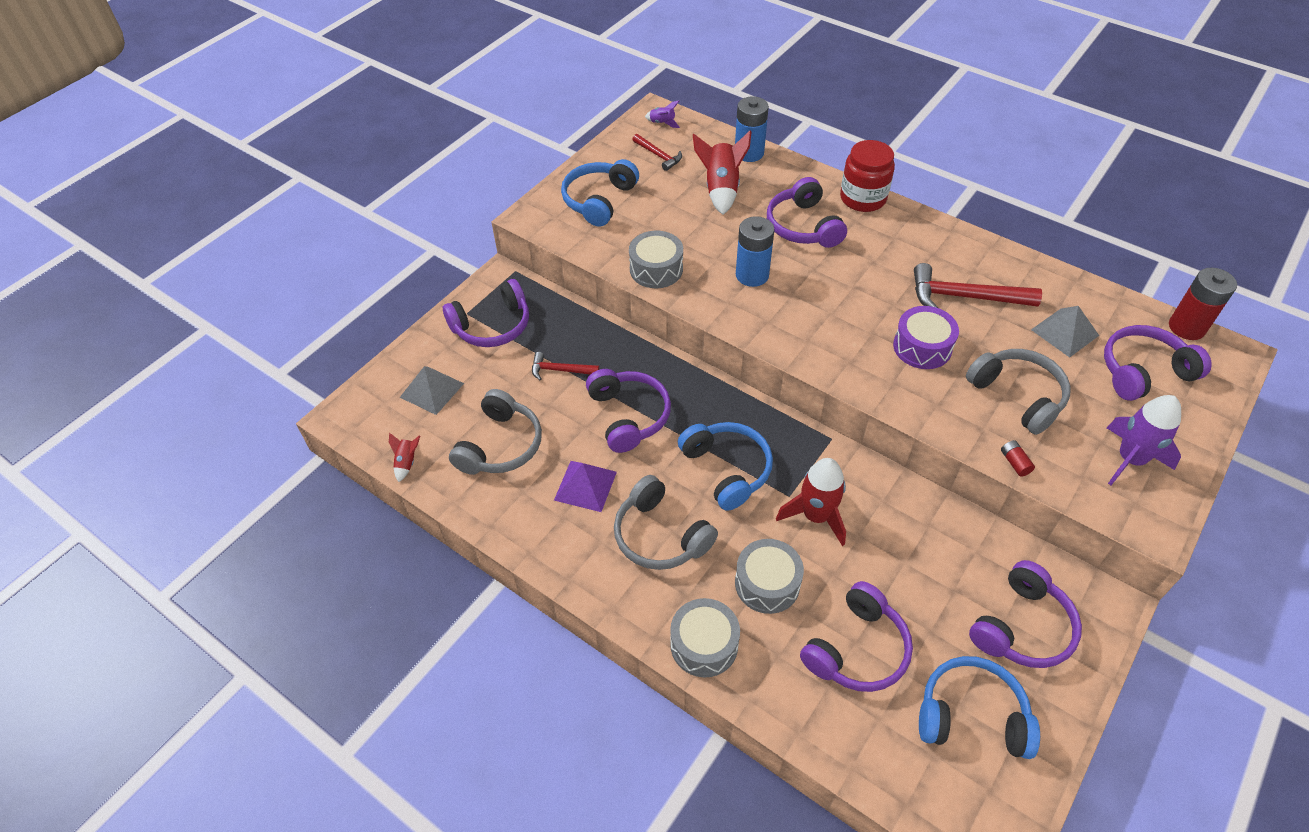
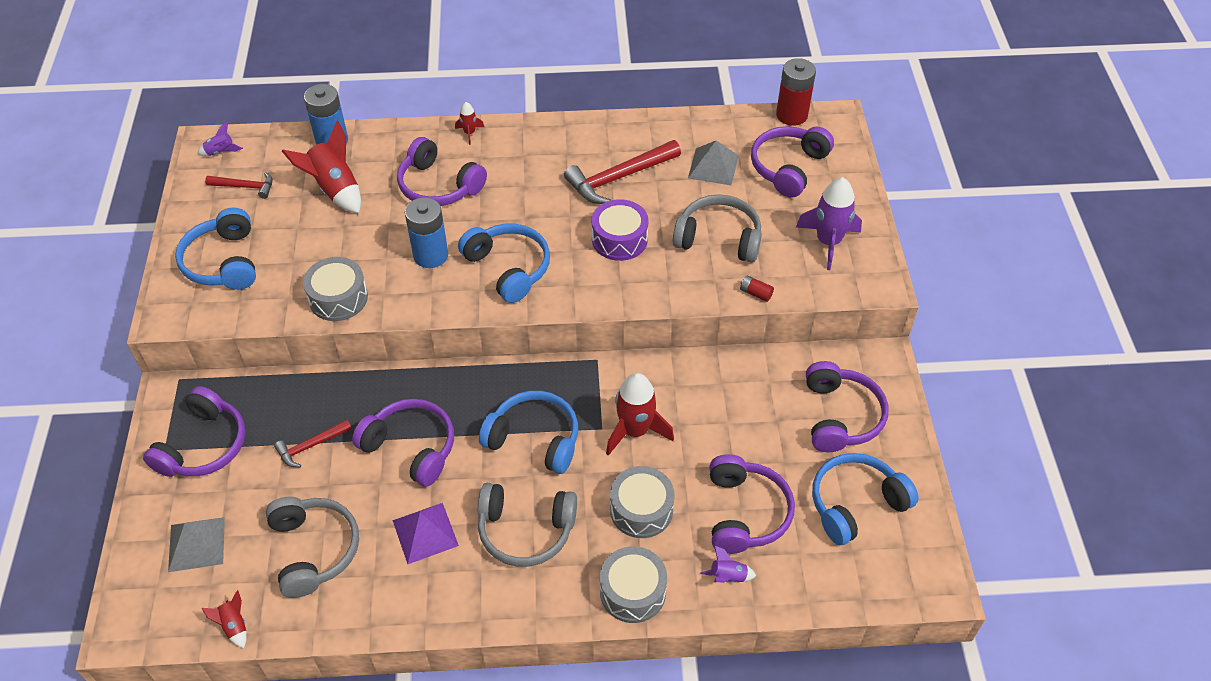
camera: 40 degrees left, 0 degrees up
red jar [840,140,895,212] -> red rocket [455,102,484,145]
none -> blue headphones [458,224,550,303]
none -> purple rocket [700,546,756,583]

